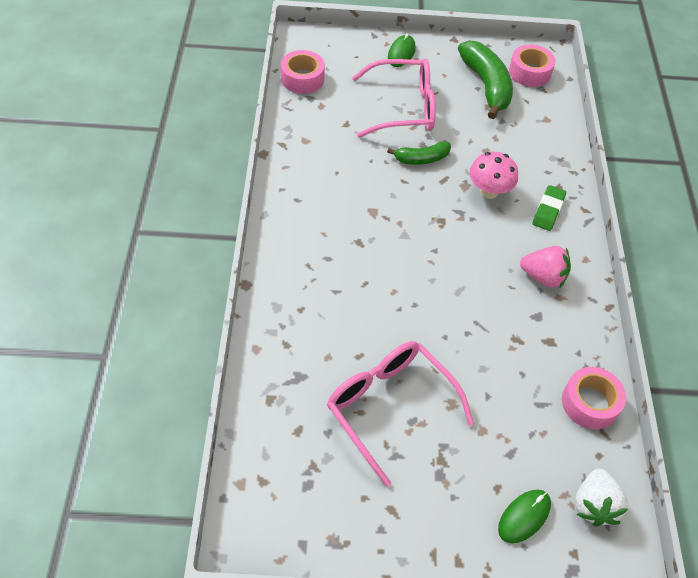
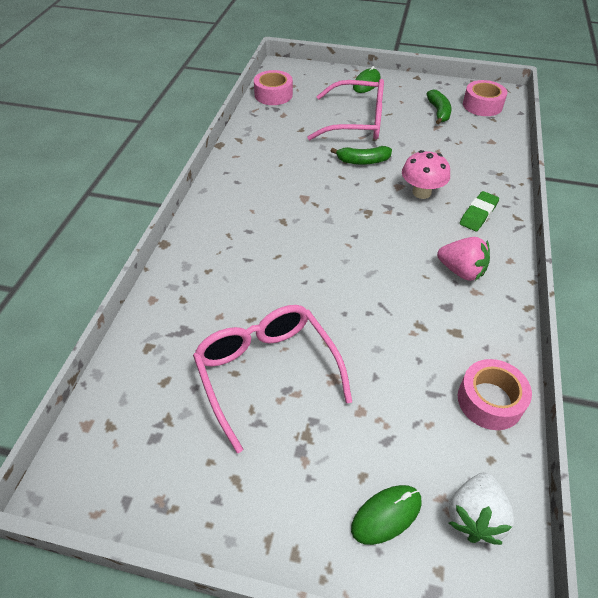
camera: 15 degrees right, 5 degrees down
green banana [458,40,513,119] -> green banana [426,90,452,124], size x0.56

